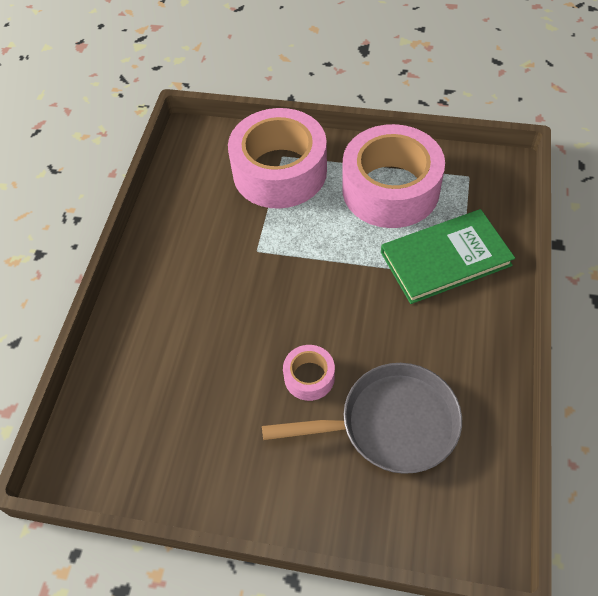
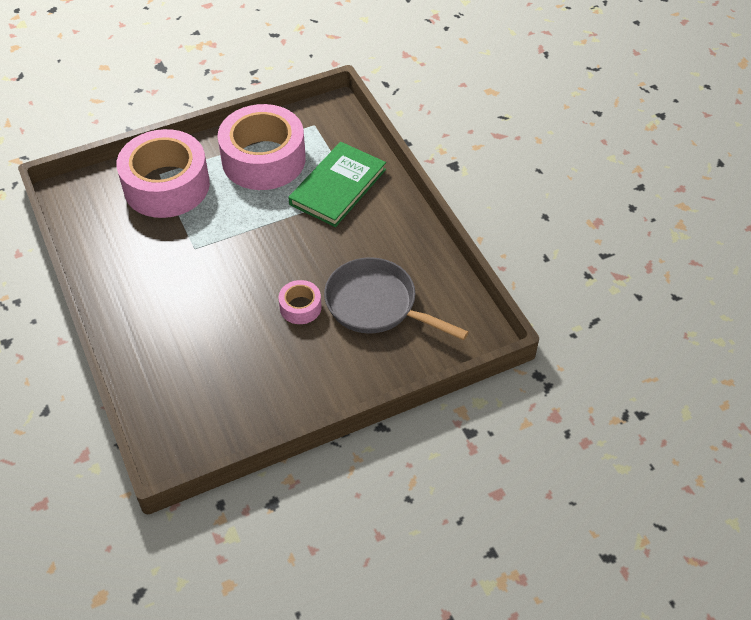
camera: 40 degrees left, 5 degrees down
grey pan [262,363,462,474] -> grey pan turned 105 degrees counterclockwise [324,257,469,340]

